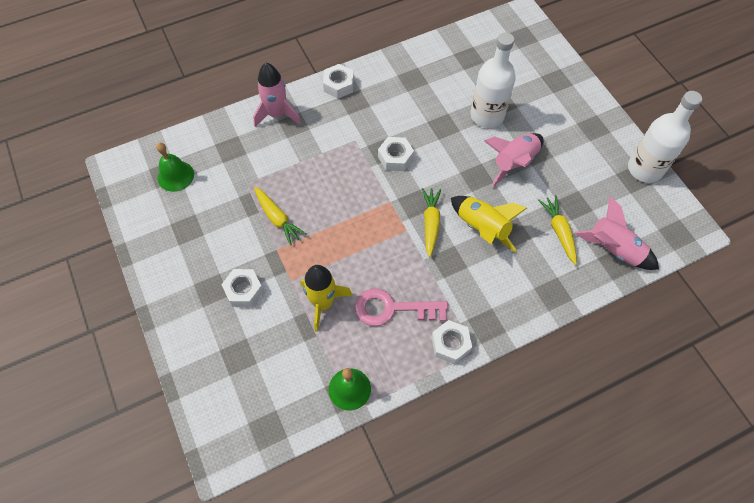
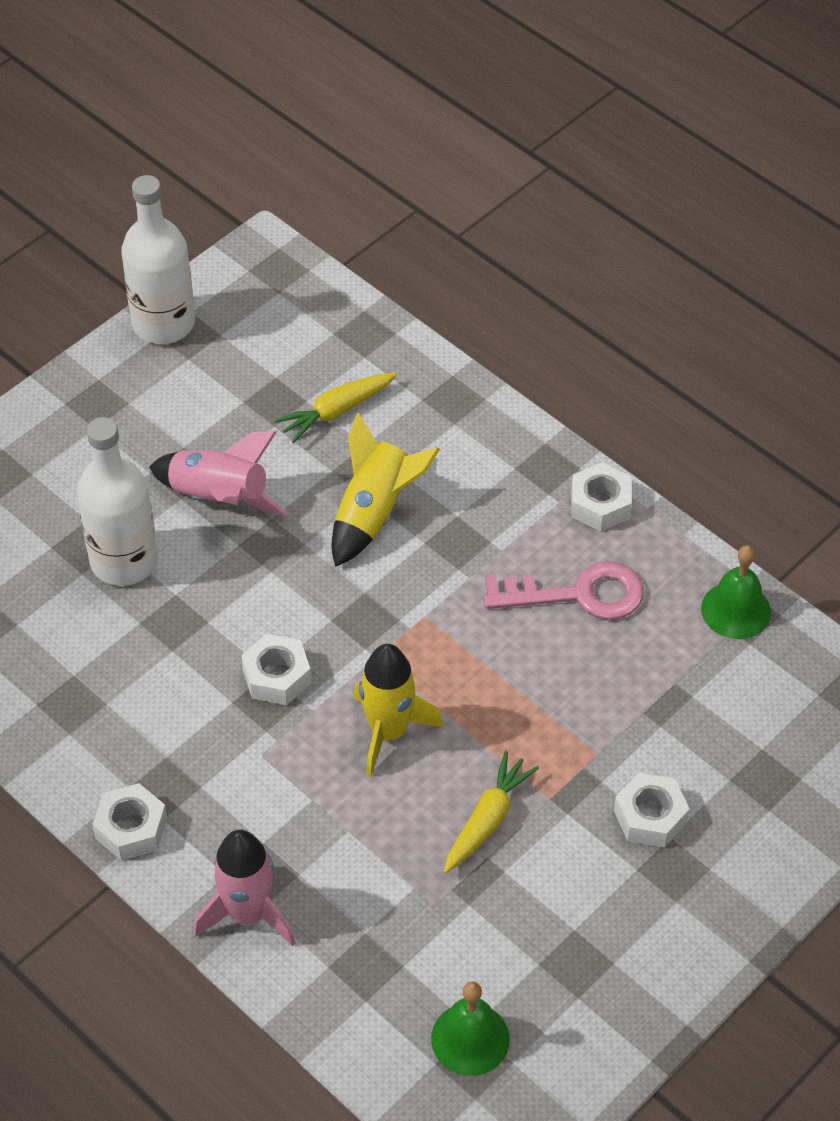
camera: 110 degrees left, 10 degrees down
yellow rocket [300,265,353,332] -> yellow rocket moved to [353,644,443,777]
pink key [355,288,448,326] -> pink key turned 75 degrees counterclockwise [484,561,644,620]
yellow carrot [422,188,441,257] -> none
pink rocket [574,196,659,270] -> none

